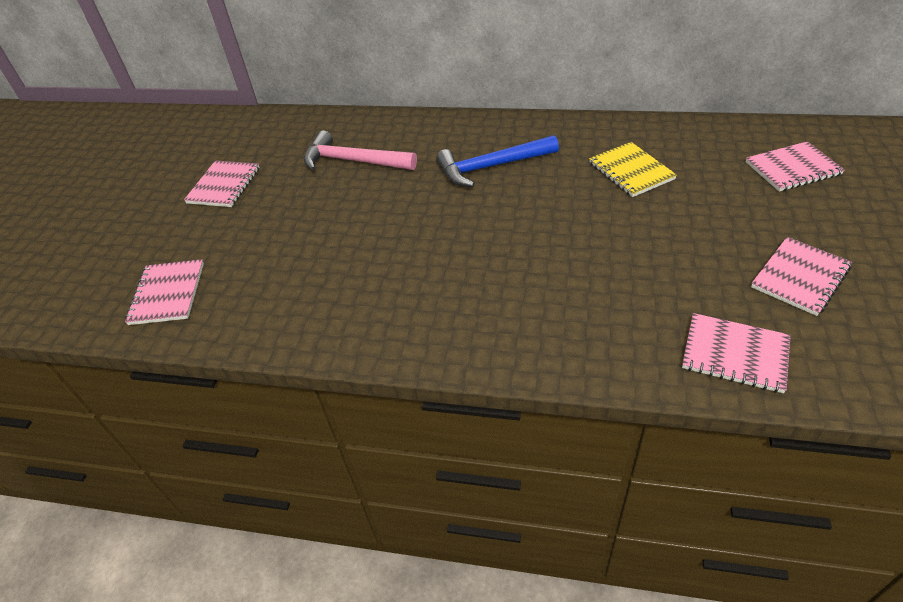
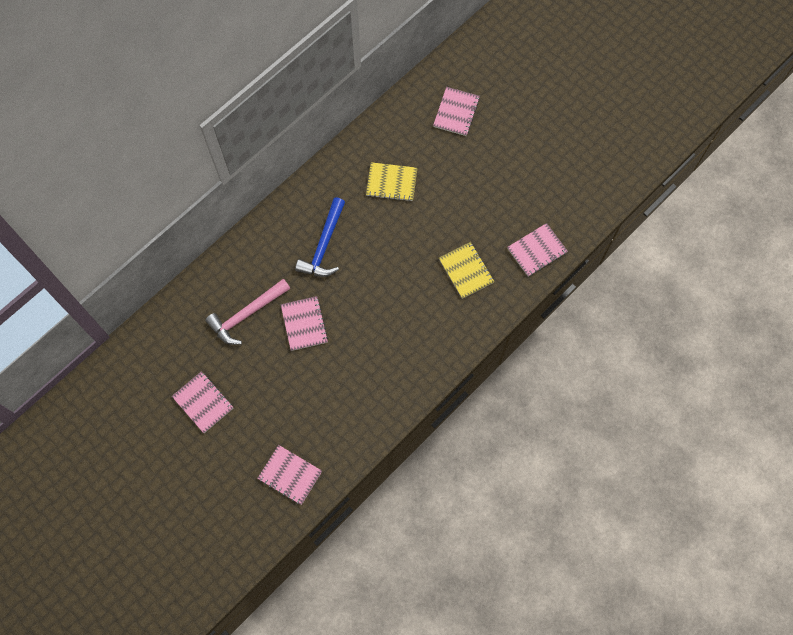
camera: 60 degrees left, 25 degrees up
pink notebook [751,237,852,316] -> pink notebook moved to [281,296,328,351]
none -> yellow notebook [439,242,495,299]

